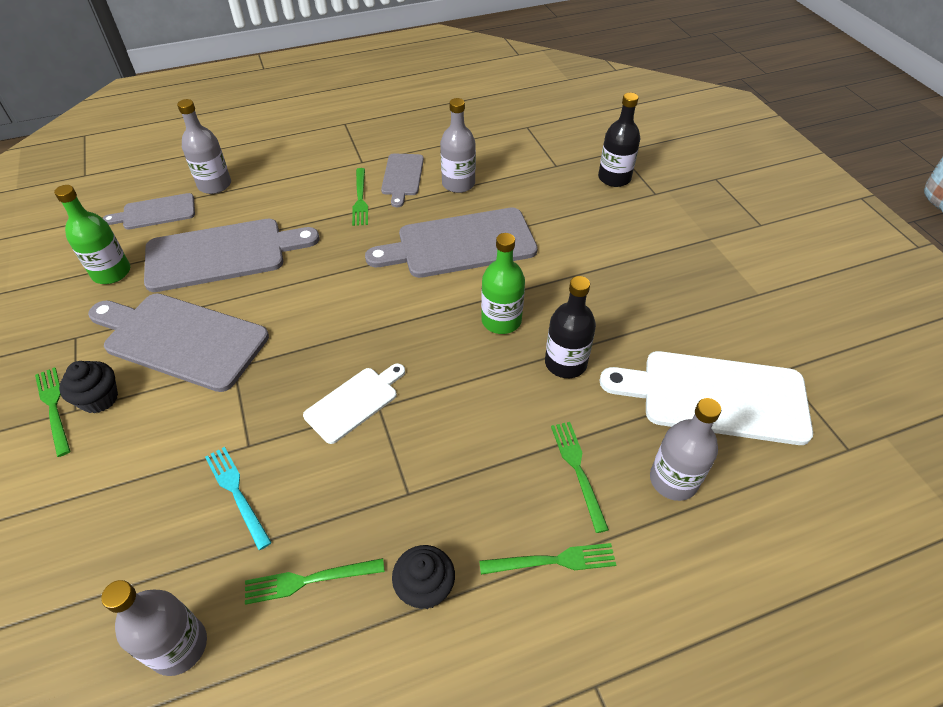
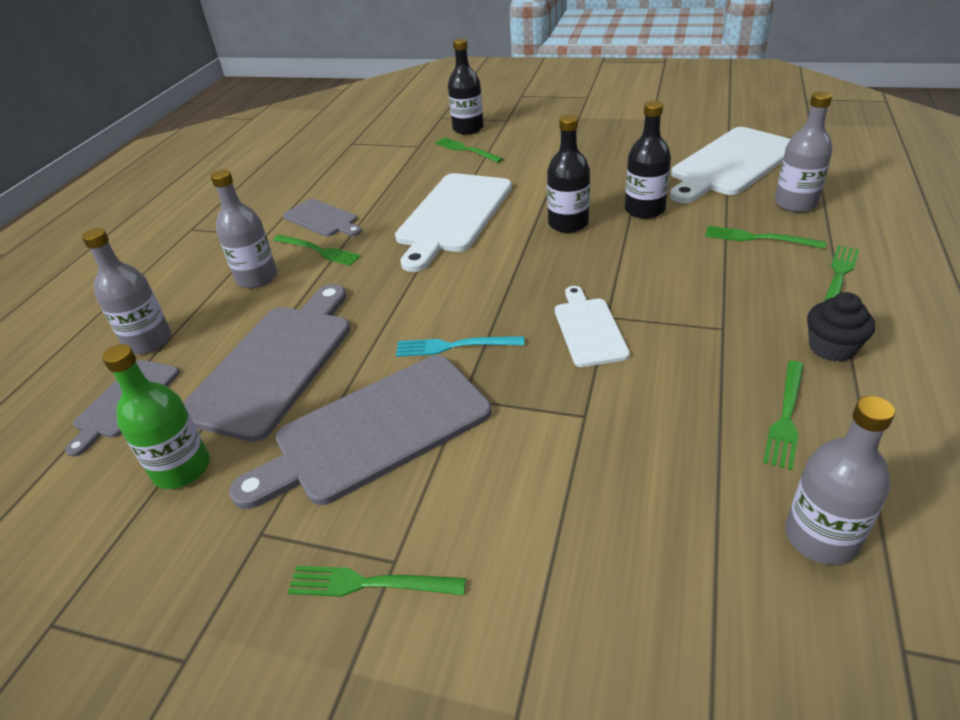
camera: 50 degrees left, 10 degrees down
black cupcake [59,361,118,413] -> none
turquoise fork [205,447,272,550] -> turquoise fork moved to [396,336,524,357]
grey cutting board [365,208,538,278] -> white cutting board [395,173,512,272]
grey bottle [440,98,476,193] -> grey bottle moved to [211,170,277,288]
green bottle [481,233,525,334] -> black bottle [547,115,590,233]
none -> green fork [435,137,503,163]

